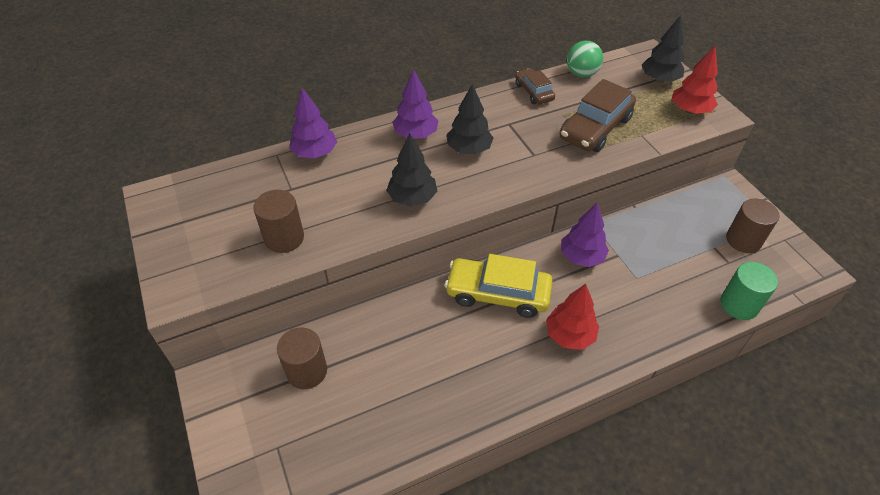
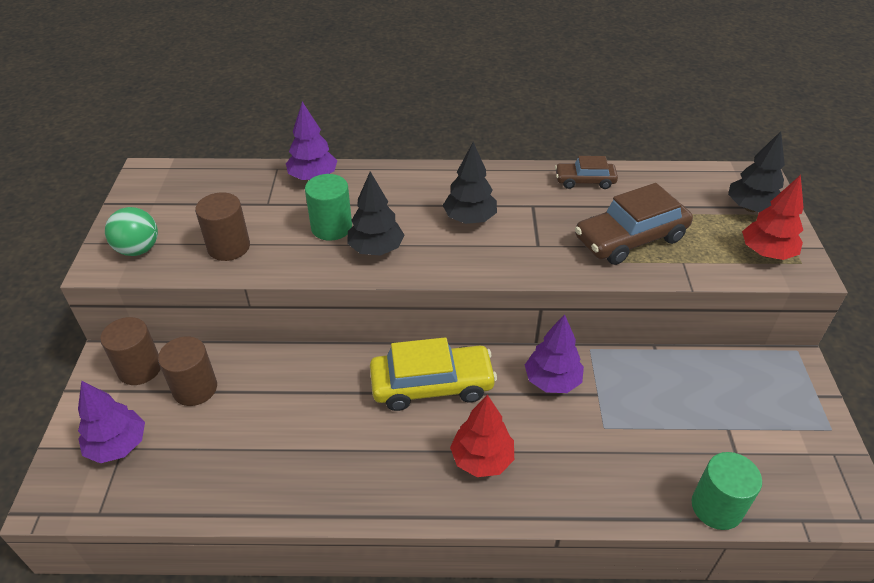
camera: 25 degrees right, 5 degrees down
purple tree [392,69,438,139] -> purple tree moved to [78,380,145,463]
yellow car [445,254,553,318] -> yellow car turned 135 degrees clockwise [370,337,497,411]
brown car [515,68,555,104] -> brown car turned 90 degrees counterclockwise [555,156,618,189]
green ball [567,41,603,78] -> green ball moved to [105,207,158,256]
brown cylinder [726,198,780,253] -> brown cylinder moved to [100,317,161,385]
none -> green cylinder [305,174,352,241]

